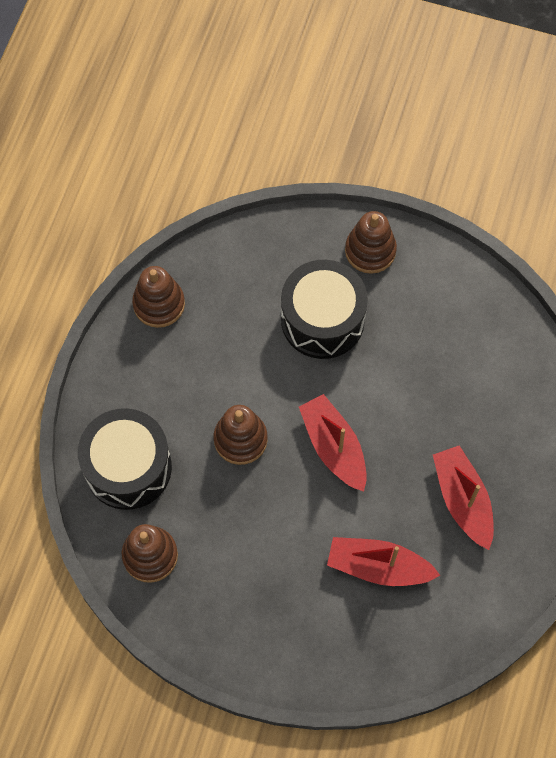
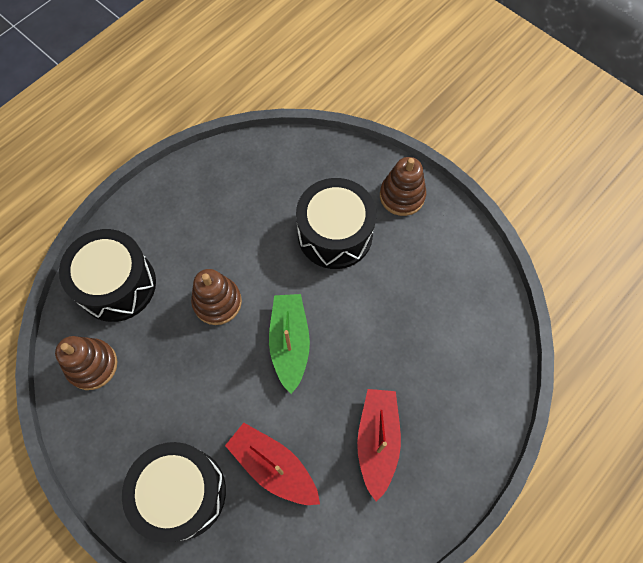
camera: 25 degrees right, 0 degrees up
brown stacking toy [132,266,185,328] -> none
red boat [299,394,367,492] -> green boat [269,294,310,394]
none -> black drum [122,442,226,543]

